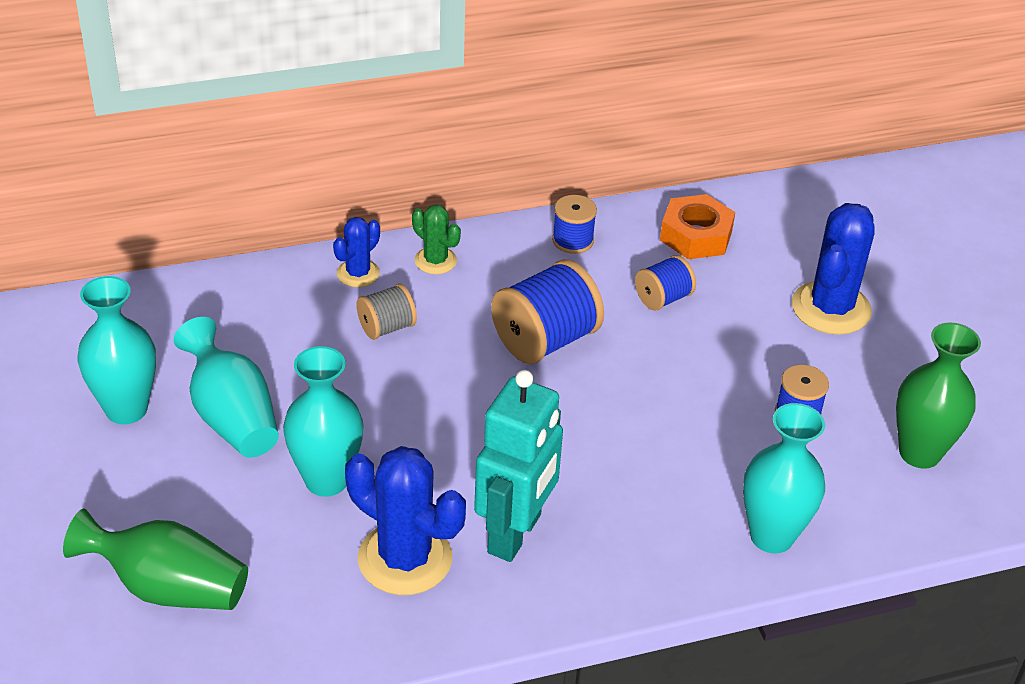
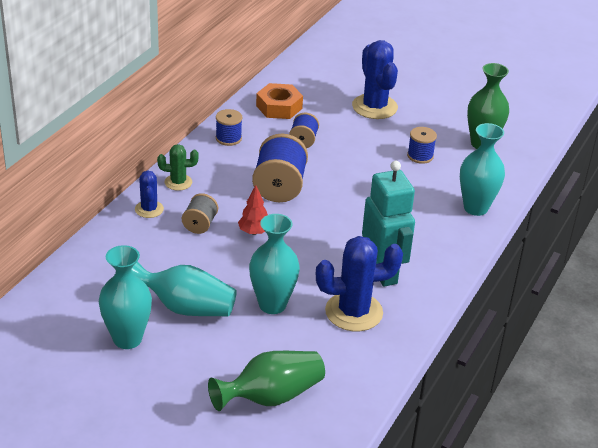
camera: 45 degrees left, 5 degrees down
none -> red tree [238,185,268,235]

